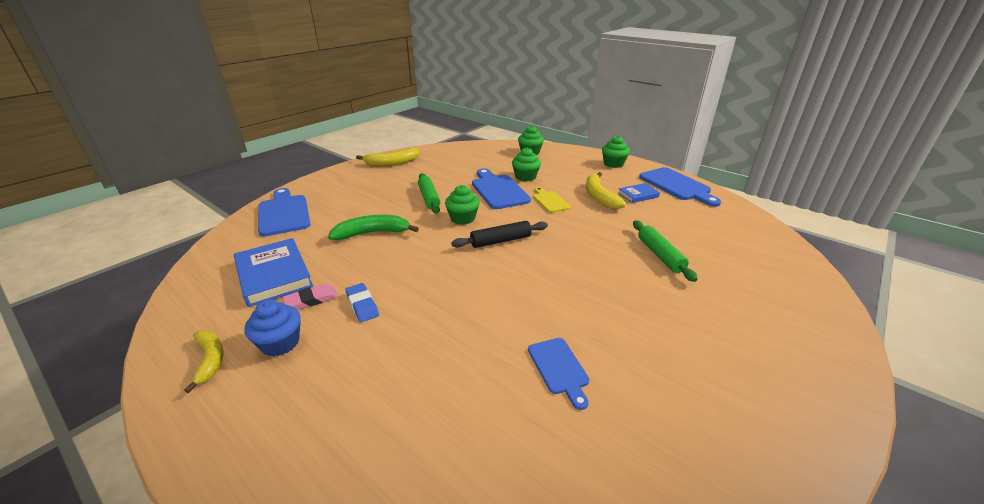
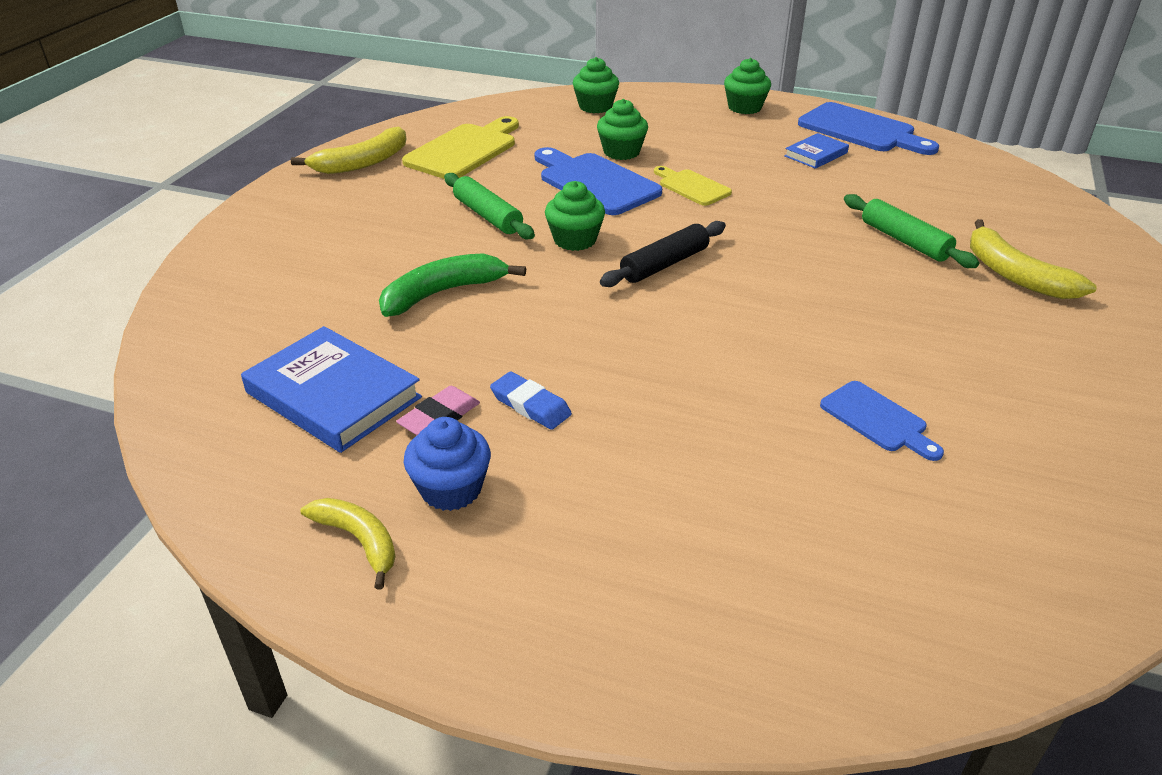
camera: 20 degrees left, 5 degrees up
blue cutting board [258,188,311,236] -> none
yellow banana [586,172,626,209] -> yellow banana moved to [970,219,1097,299]
none -> yellow cutting board [402,116,519,179]

